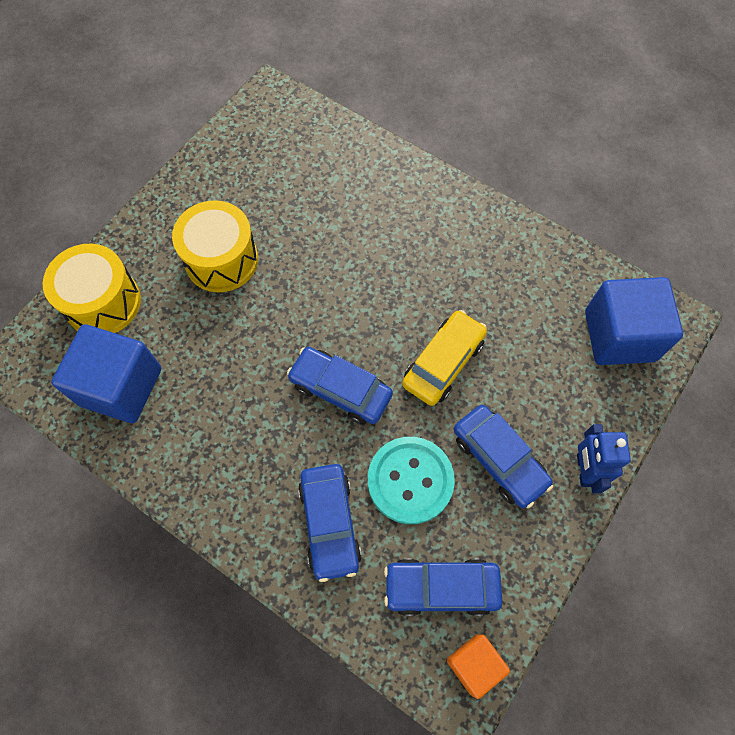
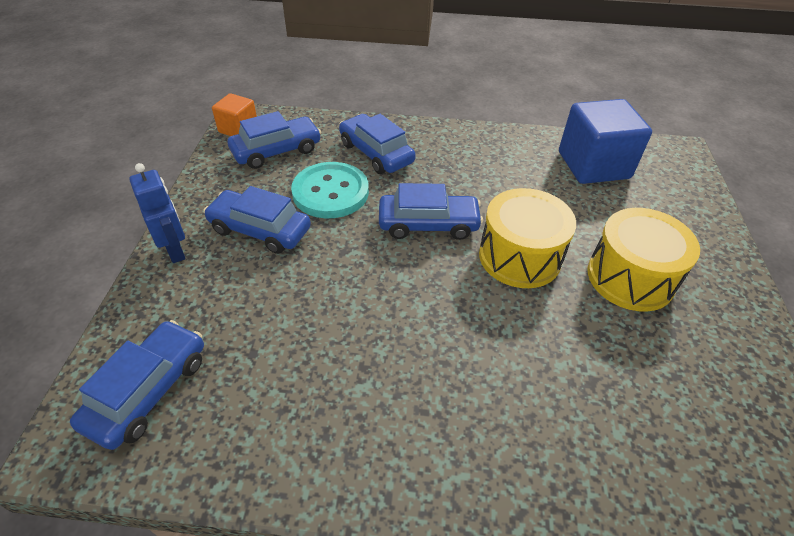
camera: 150 degrees right, 20 degrees down
yellow drum [43,244,141,333] -> yellow drum moved to [479,188,576,288]
yellow car [402,310,487,406] -> none
blue cube [585,277,683,365] -> blue car [70,320,204,450]

